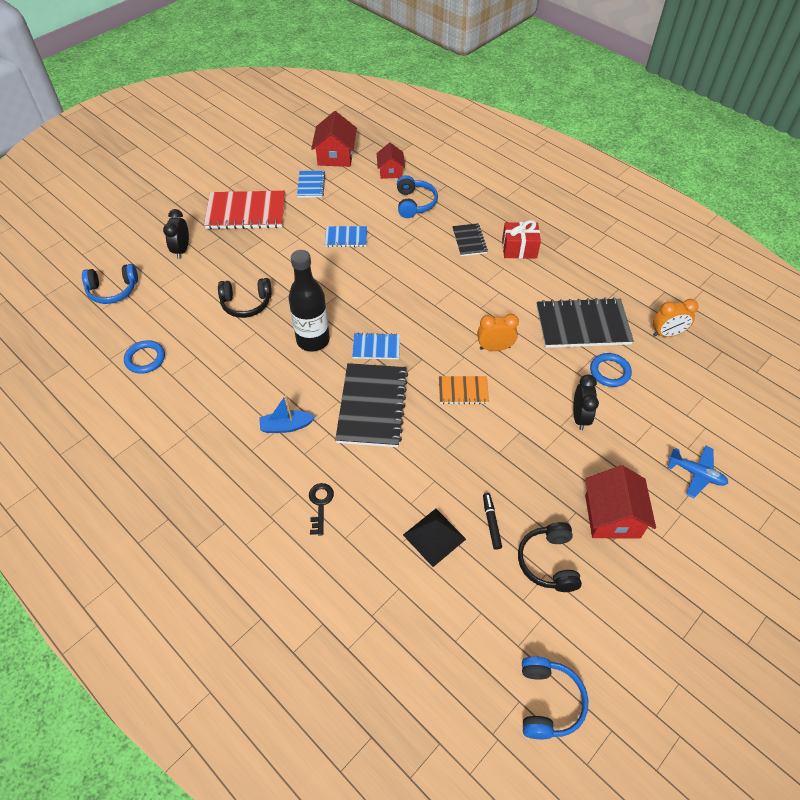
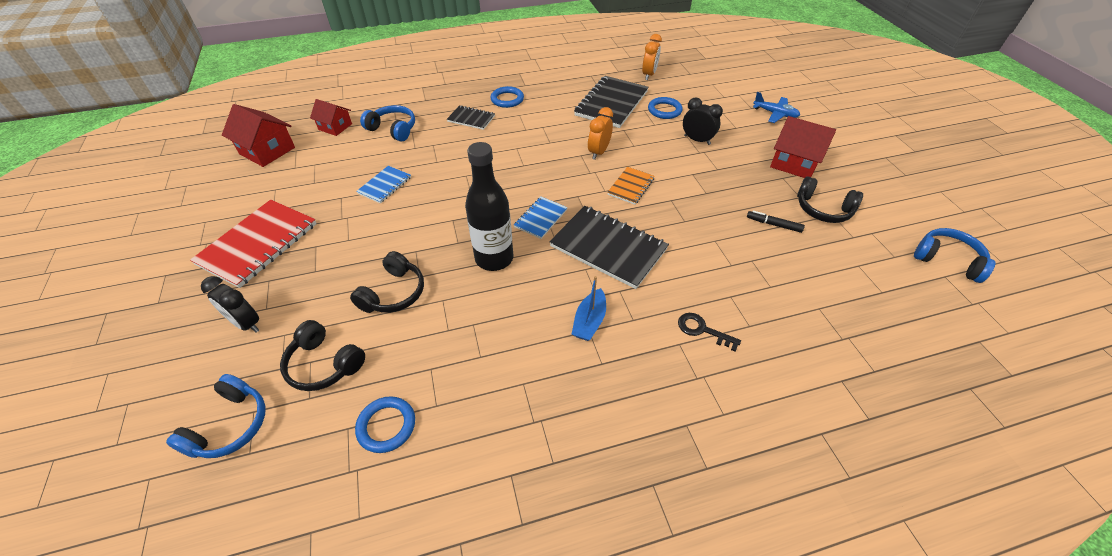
camera: 60 degrees left, 5 degrees down
blue notebook [297,170,325,198] -> none
black pyramid [403,509,466,567] -> none
red gift [502,220,541,259] -> blue ring [491,86,524,108]
blue plane [667,445,728,498] -> blue plane turned 60 degrees clockwise [753,92,800,123]
none -> black headphones [280,320,365,391]

